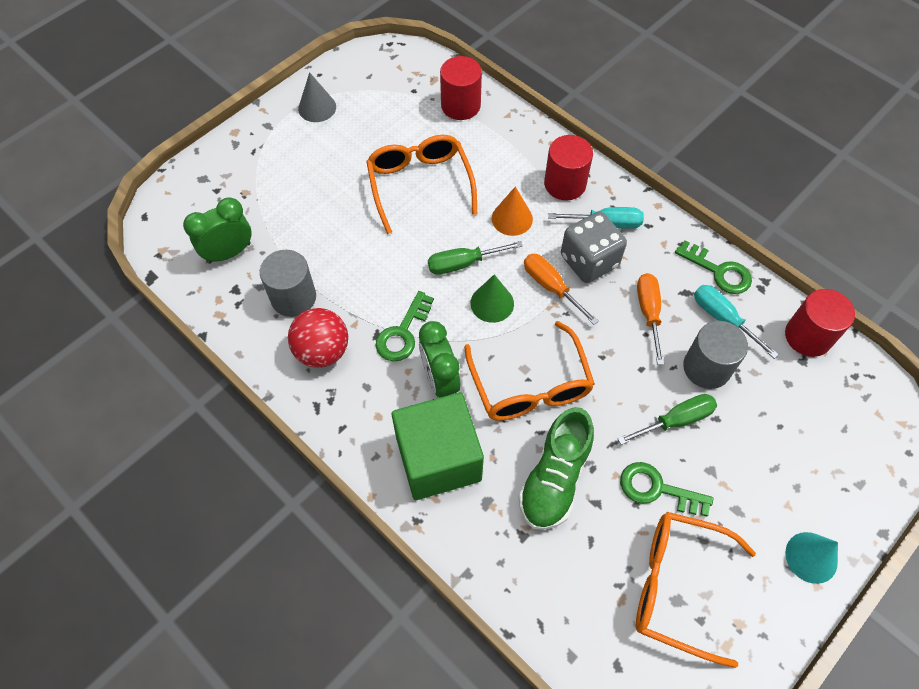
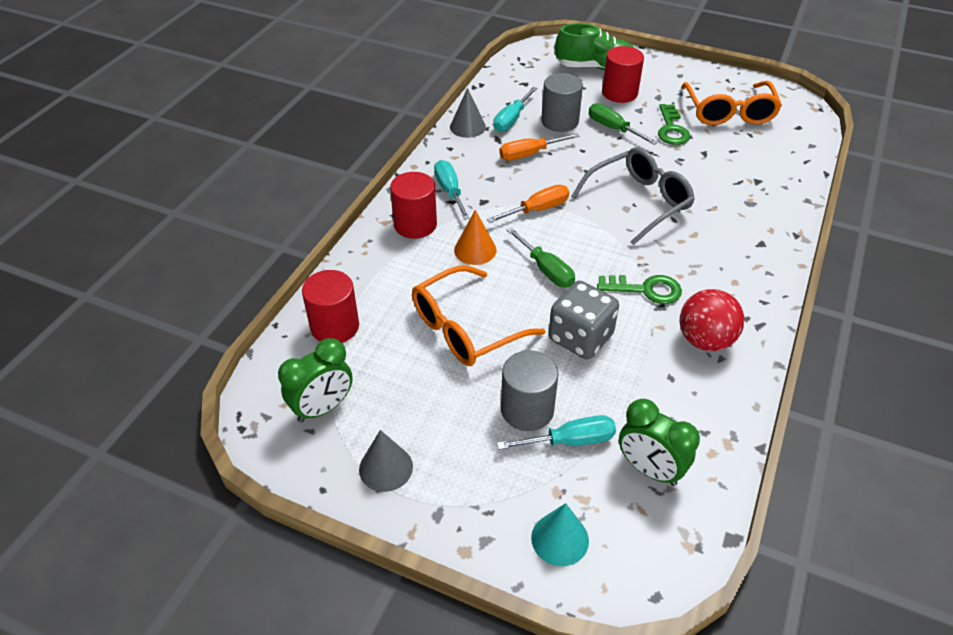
camera: 110 degrees left, 15 degrees down
grey cylinder [260,250,316,317] -> grey cylinder moved to [501,350,559,431]
green cube [392,392,484,500] -> none
green clock [419,321,460,397] -> green clock moved to [278,338,353,423]
orange glasses [464,321,595,421] -> grey glasses [571,147,695,245]
green cone [471,274,514,323] -> none
green shoe [518,407,594,530] -> green shoe moved to [555,23,634,70]
orange screwdriver [524,254,599,325] -> orange screwdriver turned 150 degrees counterclockwise [487,185,569,223]
grey dice [561,212,627,283] -> grey dice moved to [549,281,619,359]
green key [675,240,752,294] -> grey cone [450,88,486,138]
red cylinder [785,289,855,357] -> red cylinder moved to [602,46,644,103]
turquoise cone [785,532,838,584] -> turquoise cone moved to [531,503,589,566]
none -> turquoise screwdriver [497,415,616,450]

